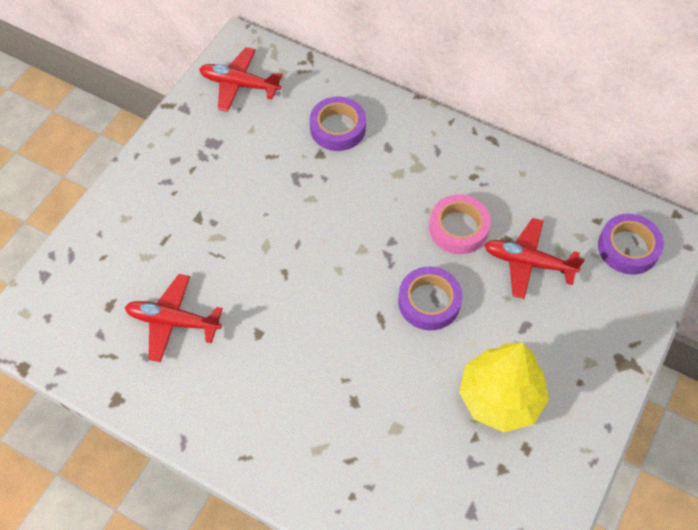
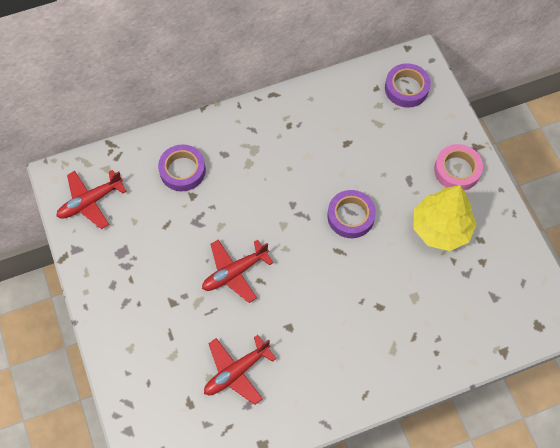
camera: 50 degrees left, 5 degrees up
pink tape [429,195,491,254] -> pink tape moved to [434,144,483,190]
red plane [484,218,585,299] -> red plane moved to [202,240,273,303]

